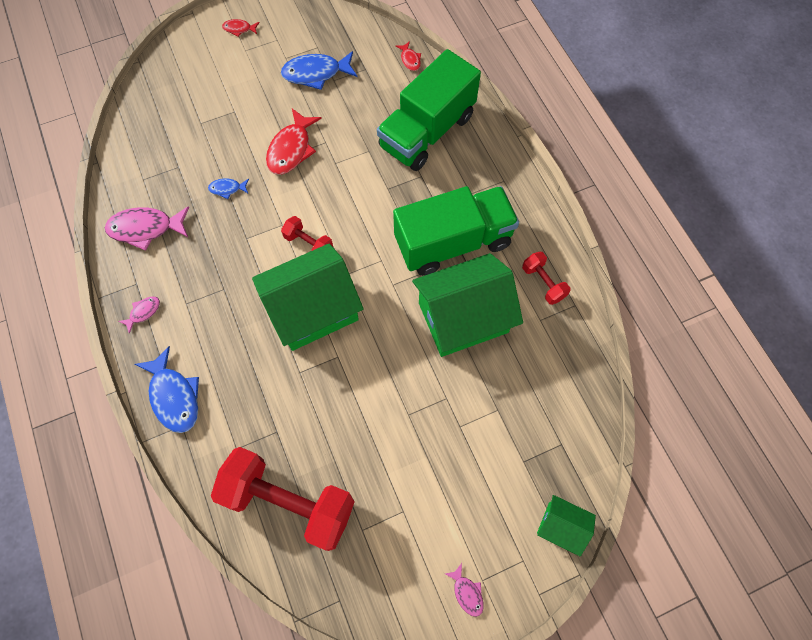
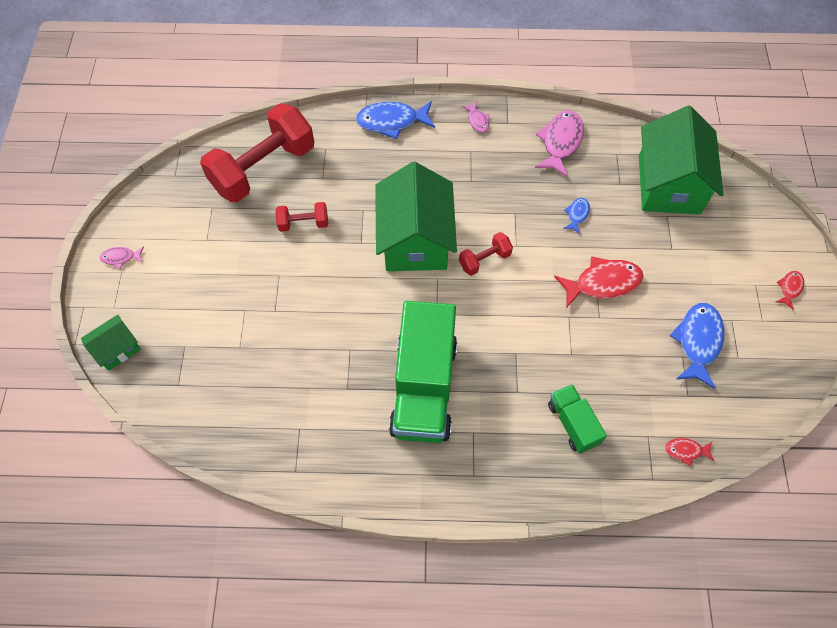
camera: 115 degrees right, 5 degrees down
red fish [266,108,322,175] -> red fish turned 120 degrees clockwise [554,256,643,308]
green truck [377,49,481,171] -> green truck [548,384,607,454], size x0.50
green house [412,253,523,357] -> green house moved to [639,106,724,215]
red dumbbell [522,252,571,305] -> red dumbbell moved to [275,202,328,232]

